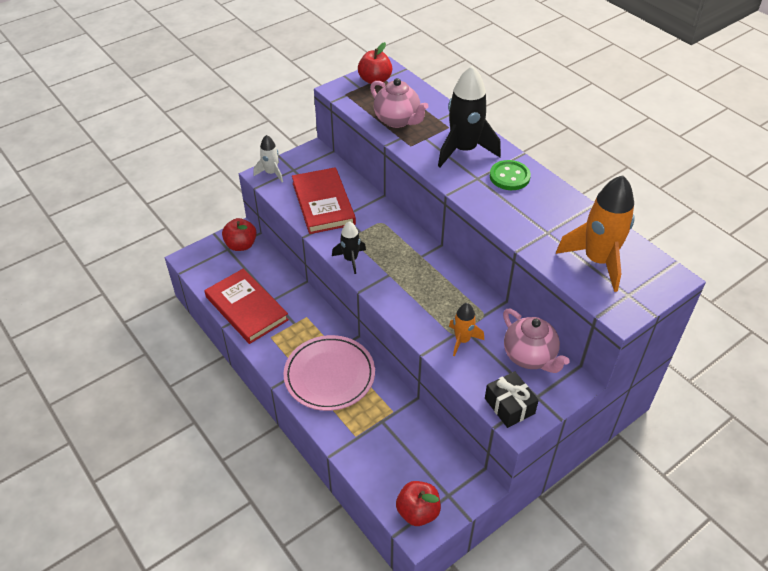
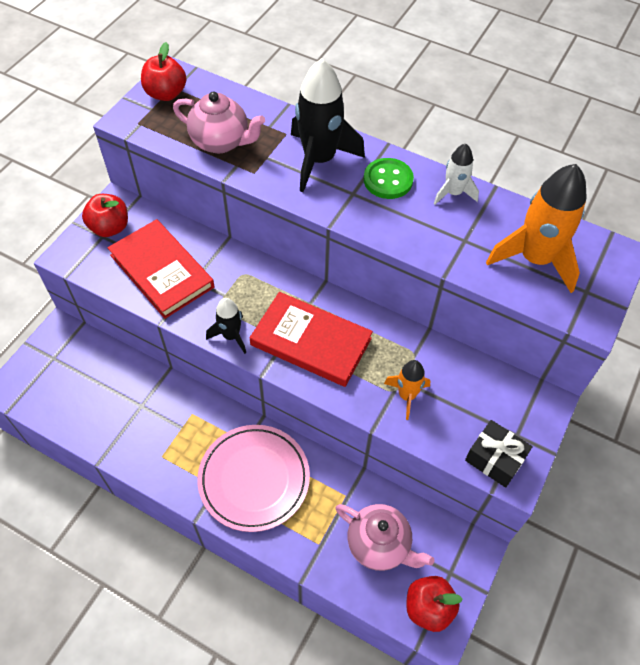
camera: 25 degrees left, 10 degrees up
red book [204,269,289,344] -> red book moved to [250,292,373,387]
red apple [222,218,257,251] -> red apple moved to [82,194,128,237]
white rocket [254,135,283,182] -> white rocket moved to [434,144,479,205]
pink teapot [503,309,570,373] -> pink teapot moved to [335,504,434,571]

